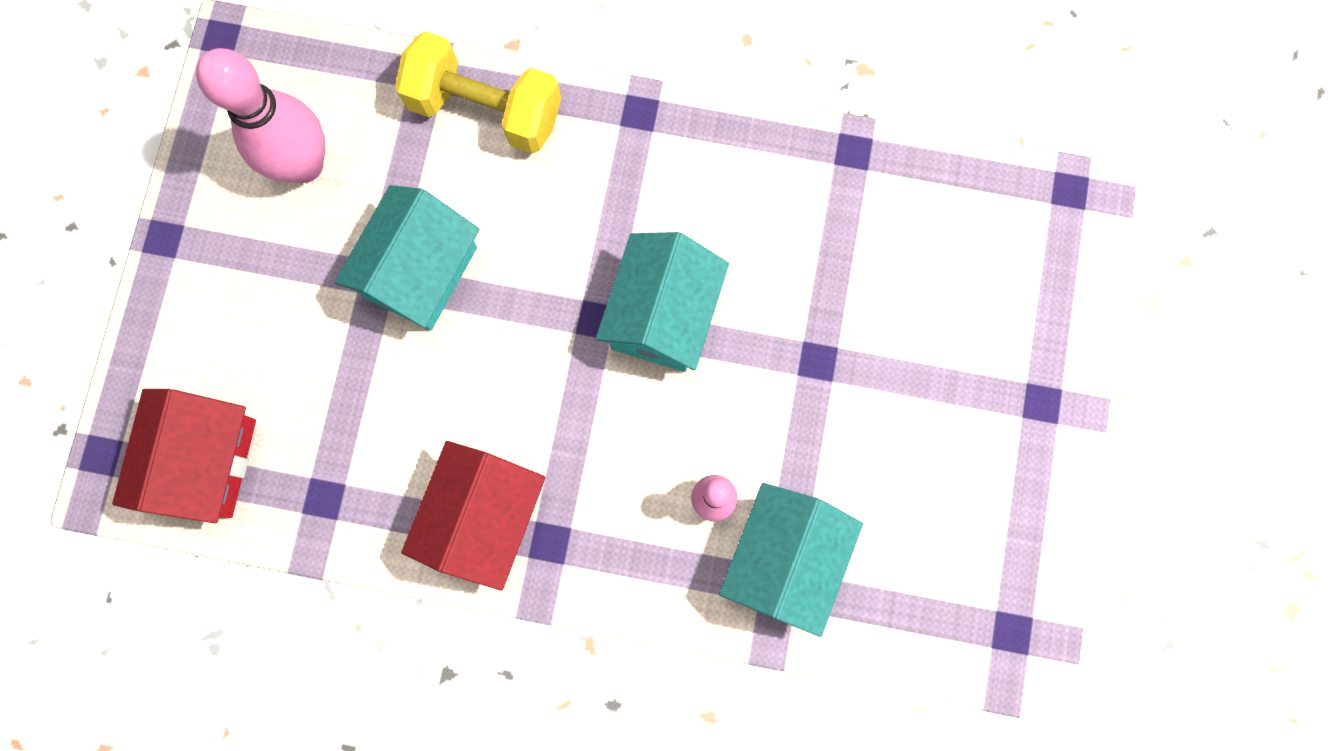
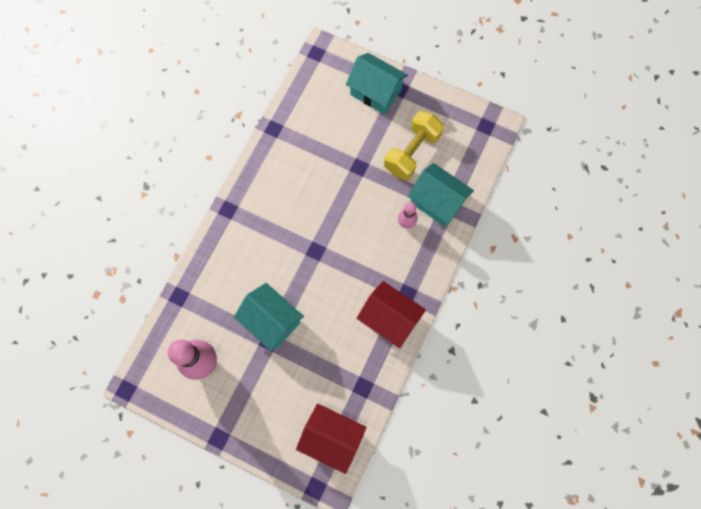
camera: 75 degrees left, 5 degrees down
yellow dumbbell [395,31,561,154] -> yellow dumbbell moved to [384,111,444,180]
turquoise house [596,232,729,372] -> turquoise house moved to [346,53,408,114]

